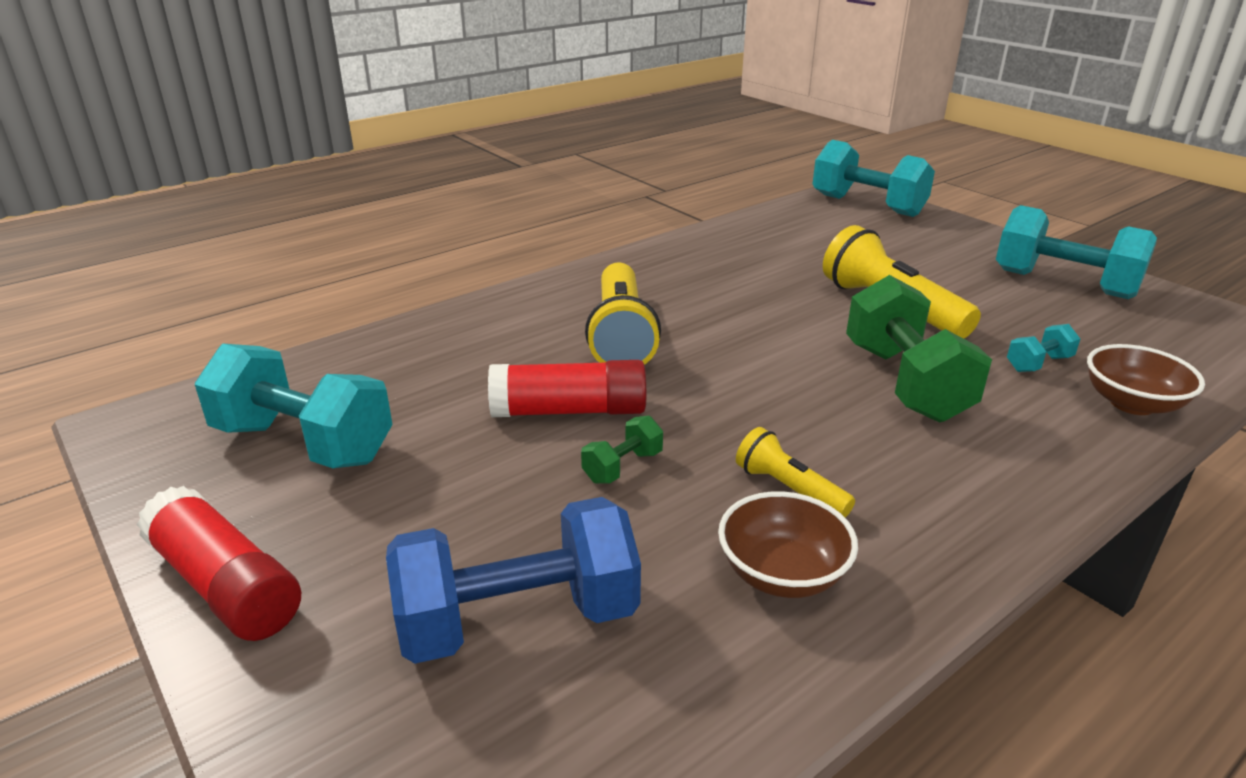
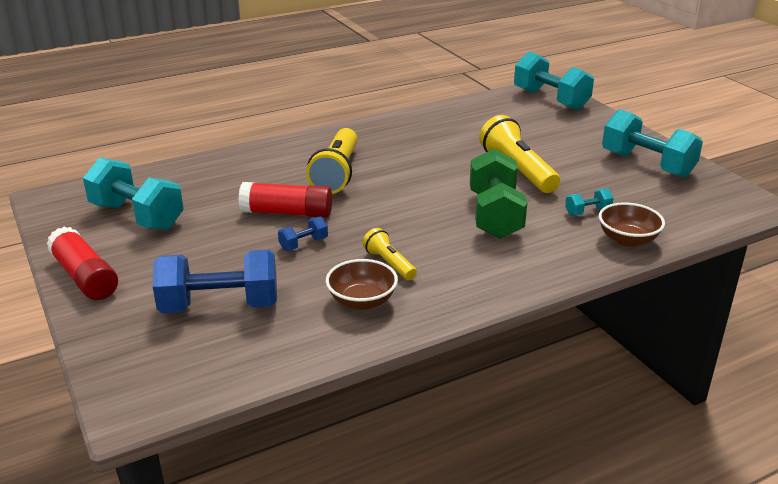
camera: 10 degrees right, 0 degrees up
green dumbbell [581,415,663,484] -> blue dumbbell [278,217,328,251]

